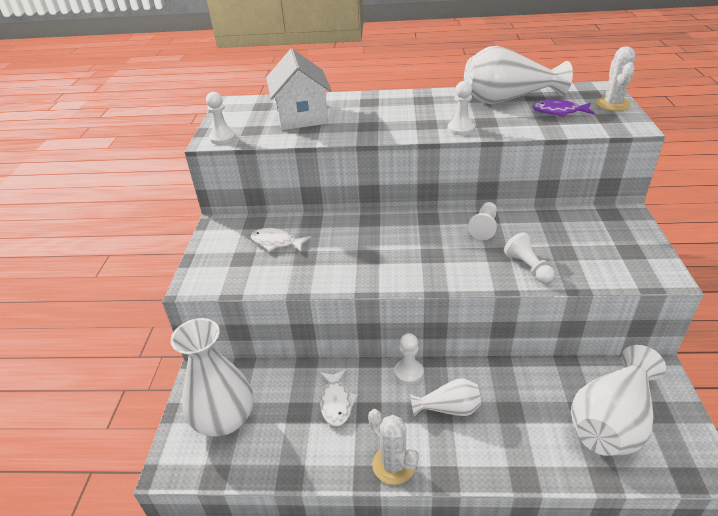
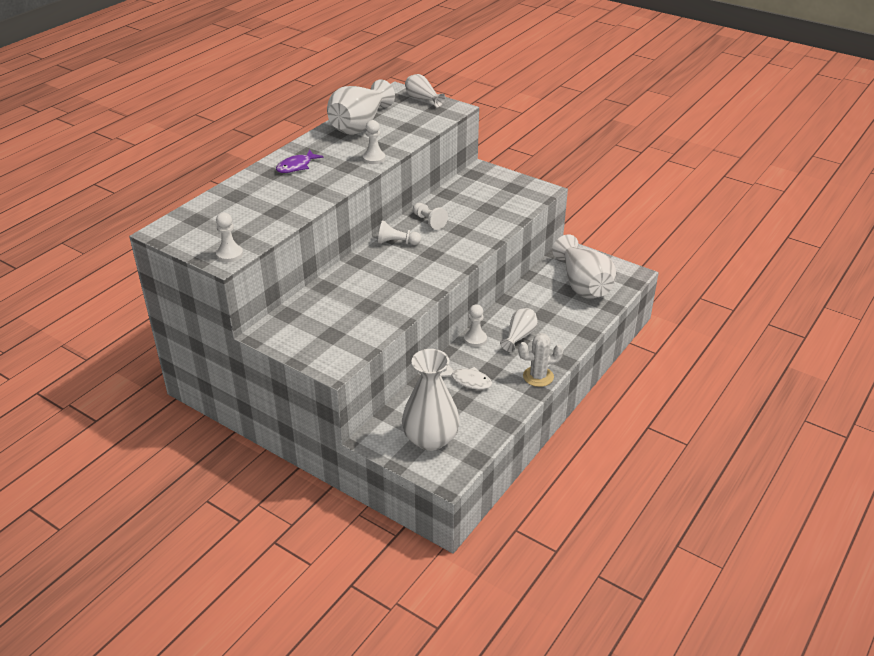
camera: 60 degrees left, 0 degrees up
white fish [251,228,311,252] -> none
white house [266,49,331,130] -> none
white pawn [504,232,555,283] -> white pawn moved to [378,221,421,245]
purple fish [532,100,595,117] -> purple fish moved to [276,149,324,173]
white cactus [596,46,636,111] -> white vase [405,74,445,108]

